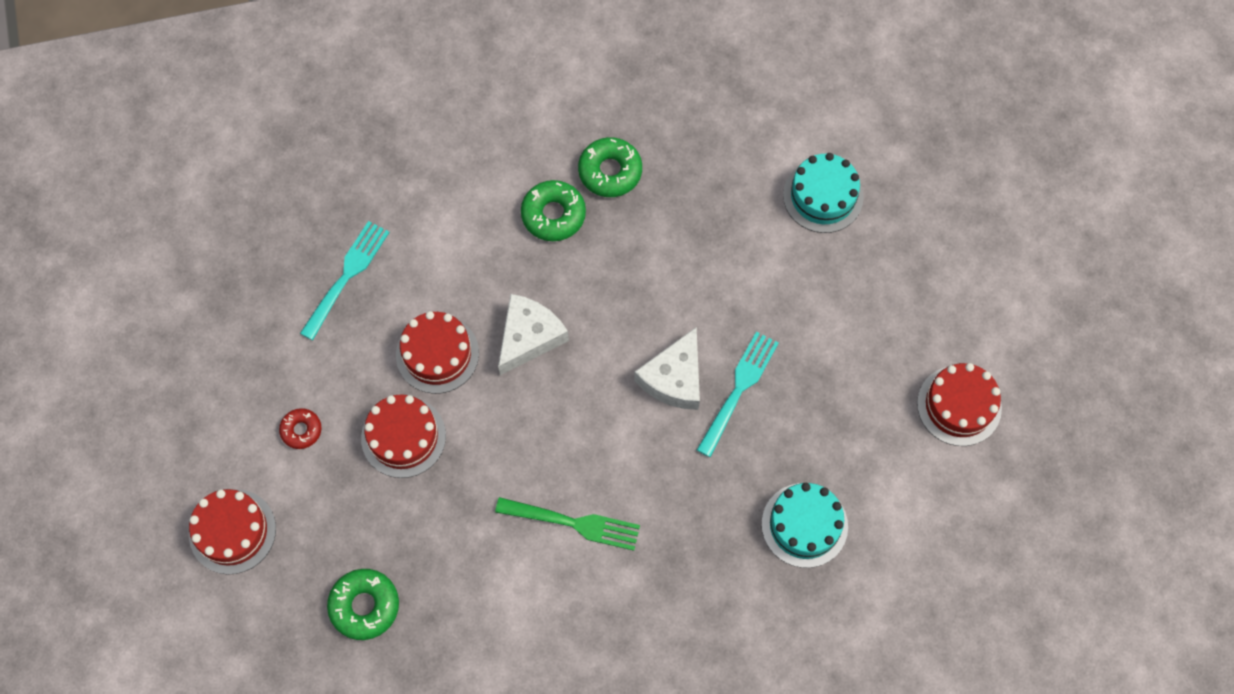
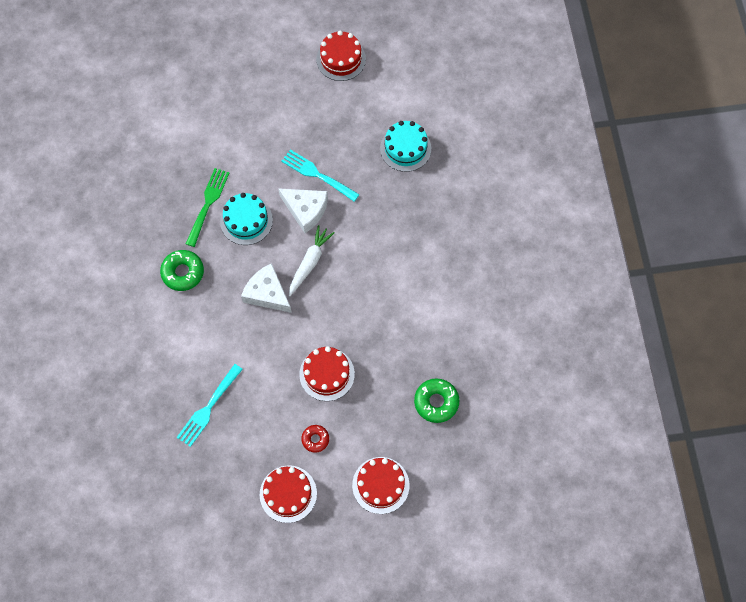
camera: 85 degrees left, 0 degrees up
turquoise fork [300,221,390,340] -> turquoise fork turned 90 degrees counterclockwise [176,364,243,447]
red cake [396,311,479,394] -> red cake moved to [260,465,317,523]
green fork [495,497,640,551] -> green fork moved to [186,168,229,247]
green donut [578,137,642,197] -> none
turquoise cake [783,153,863,233] -> turquoise cake moved to [220,193,273,245]
none -> white carrot [289,225,335,296]

